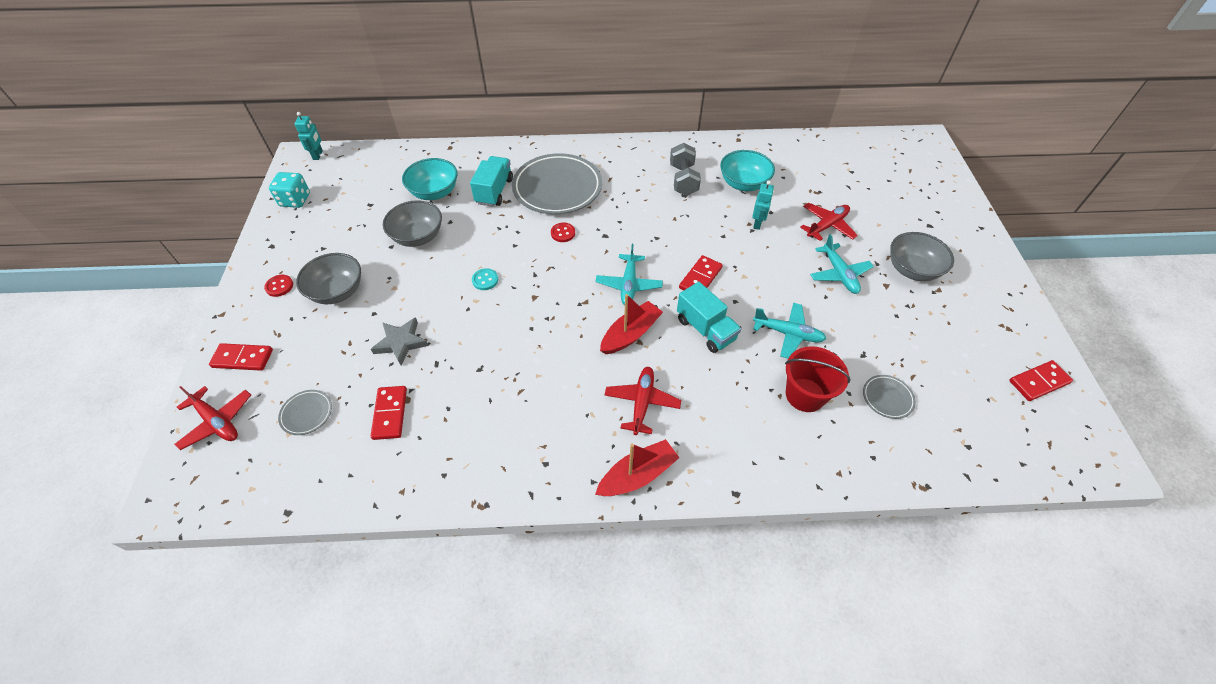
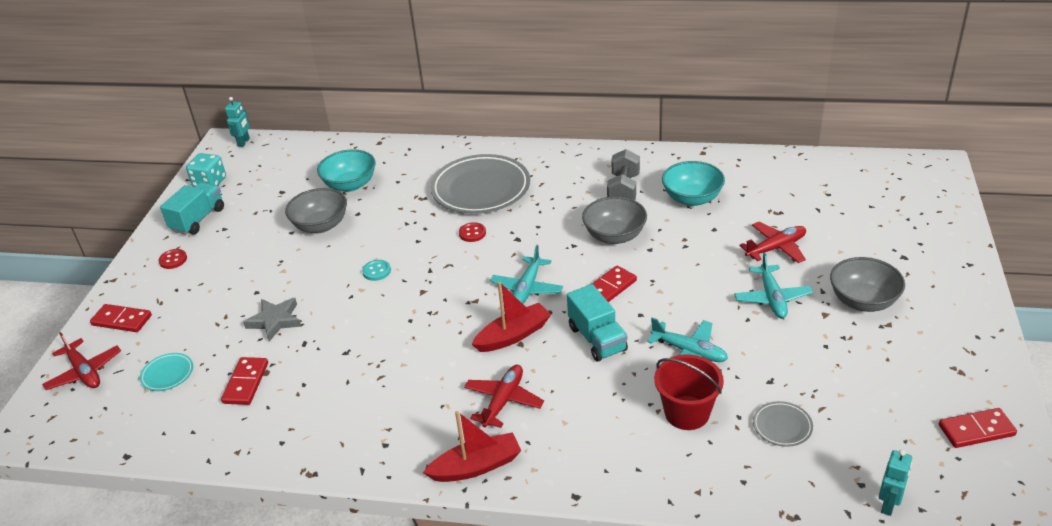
camera: 15 degrees right, 15 degrees down
grey plate [278,390,332,435] -> turquoise plate [140,353,193,391]
grey bowl [296,253,361,304] -> grey bowl moved to [582,197,647,244]
turquoise truck [470,156,513,207] -> turquoise truck moved to [160,182,224,235]
turquoise robot [752,181,774,230] -> turquoise robot moved to [879,449,912,516]

